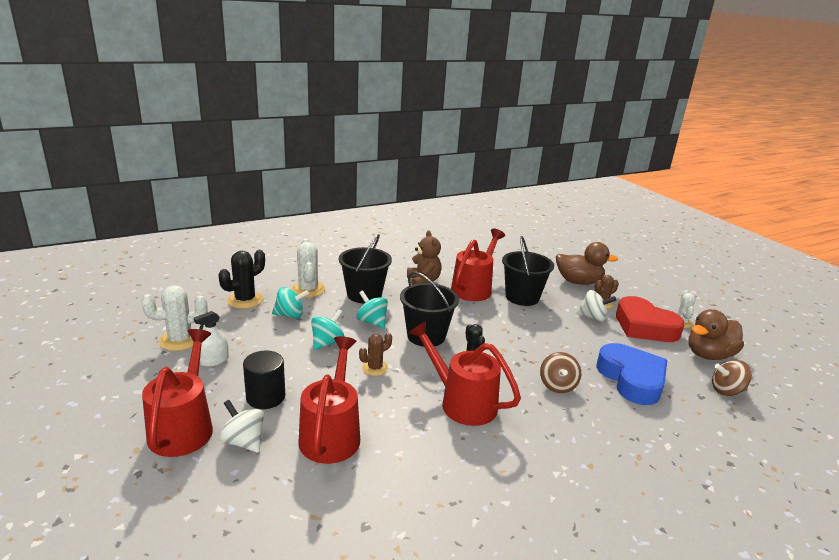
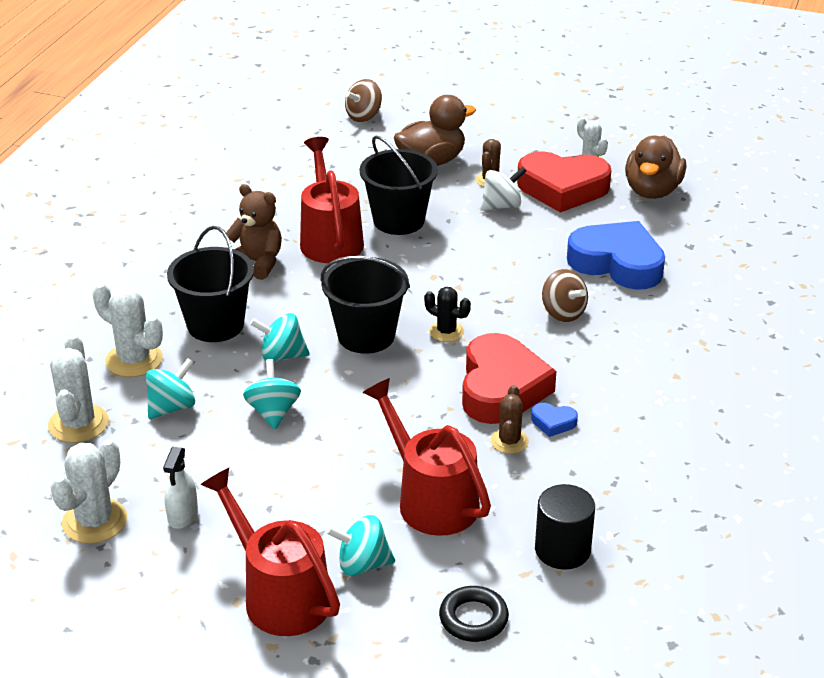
camera: 40 degrees left, 10 degrees up
black cactus [218,250,265,309] -> white cactus [48,335,109,443]
white spinning top [219,400,264,453] -> turquoise spinning top [326,515,395,576]
black cylinder [243,351,285,409] -> black cylinder moved to [535,484,595,570]
brown cactus [359,333,392,376] -> brown cactus moved to [490,385,529,454]
red watering can [409,321,521,426] -> red heart [462,333,556,424]
brown spinning top [712,360,752,396] -> brown spinning top moved to [345,79,382,122]
none -> black ring [439,586,509,642]
none -> blue heart [531,403,578,437]

